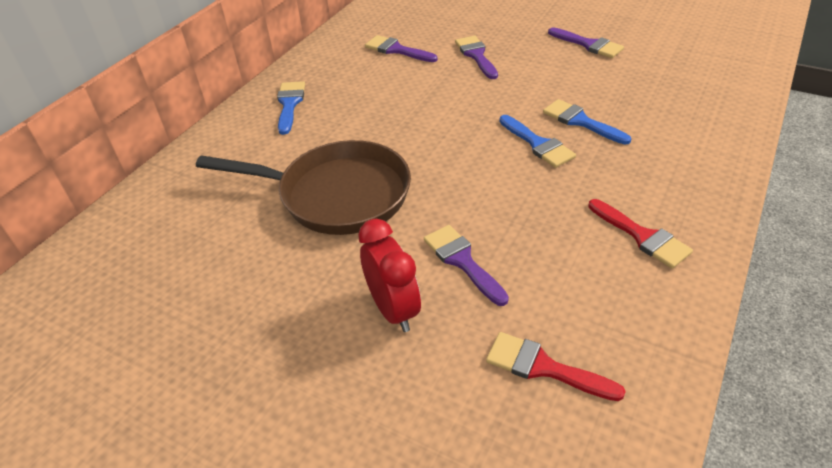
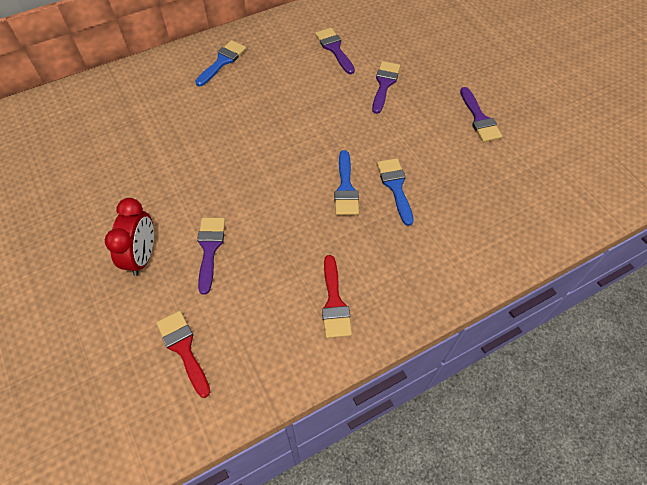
camera: 30 degrees right, 15 degrees up
brown pan [196,140,411,235] -> none

